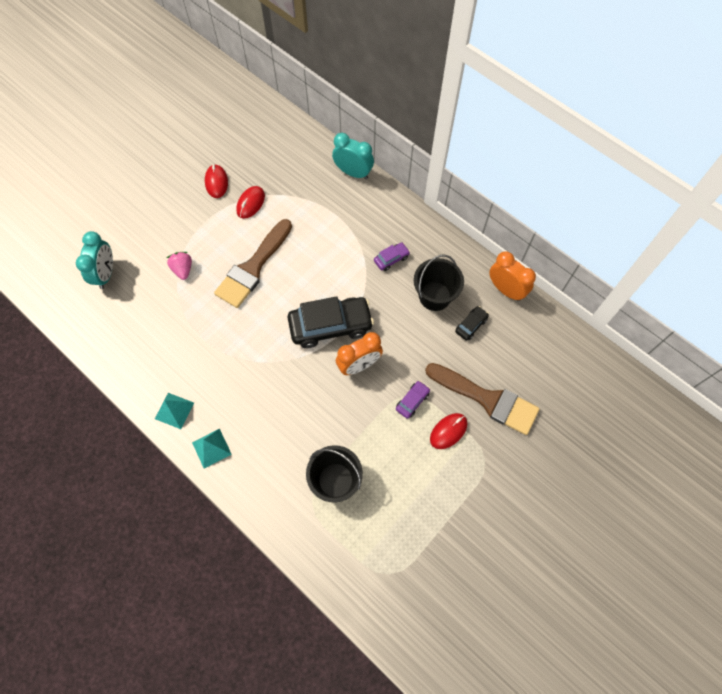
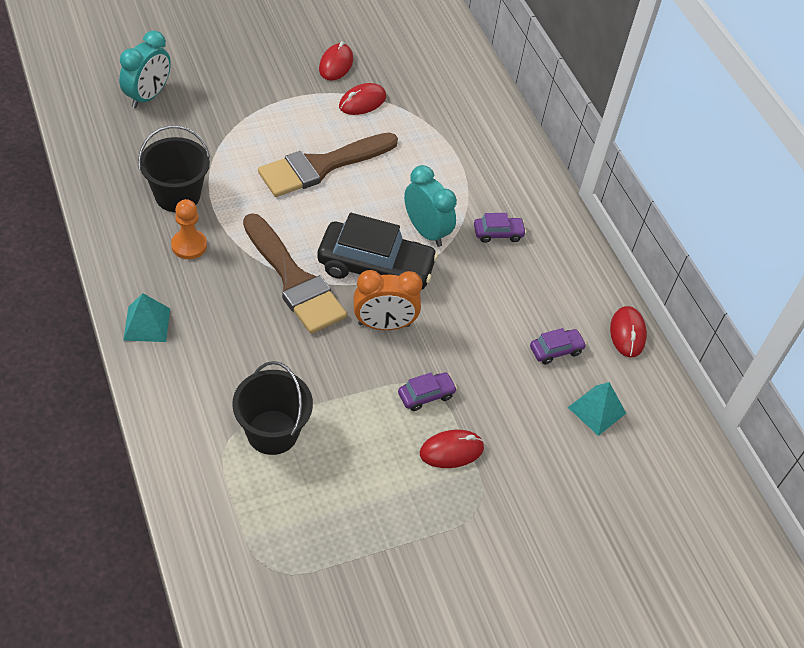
camera: 20 degrees right, 15 degrees down
turquoise pyramid [155,393,194,429] -> turquoise pyramid moved to [568,382,626,436]
pink strawberry [167,252,192,280] -> none
turquoise clock [332,133,374,179] -> turquoise clock moved to [404,165,457,247]
black bucket [414,255,464,311] -> black bucket moved to [138,125,210,212]
brown brush [425,363,540,435] -> brown brush moved to [243,213,347,334]
black car [455,306,489,340] -> purple car [530,328,587,365]
orange clock [489,251,536,301] -> red mouse [610,306,647,358]
none -> orange pawn [171,199,207,259]

